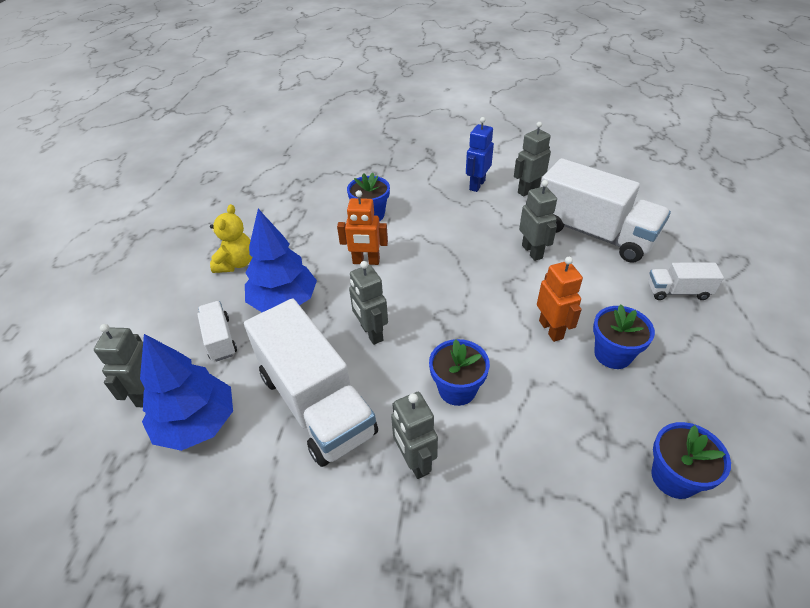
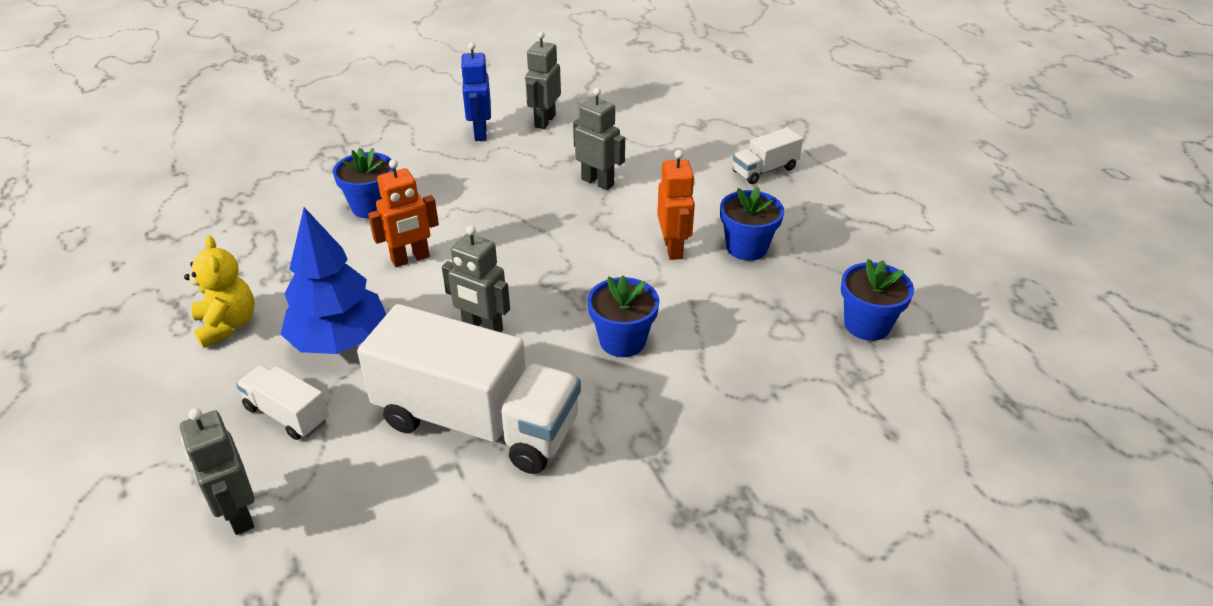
camera: 35 degrees left, 5 degrees down
blue tree [140,334,233,451] -> none
grey robot [391,392,438,479] -> none
orange robot [537,257,583,342] -> orange robot turned 45 degrees clockwise [657,150,695,260]
white truck [540,158,671,263] -> none

